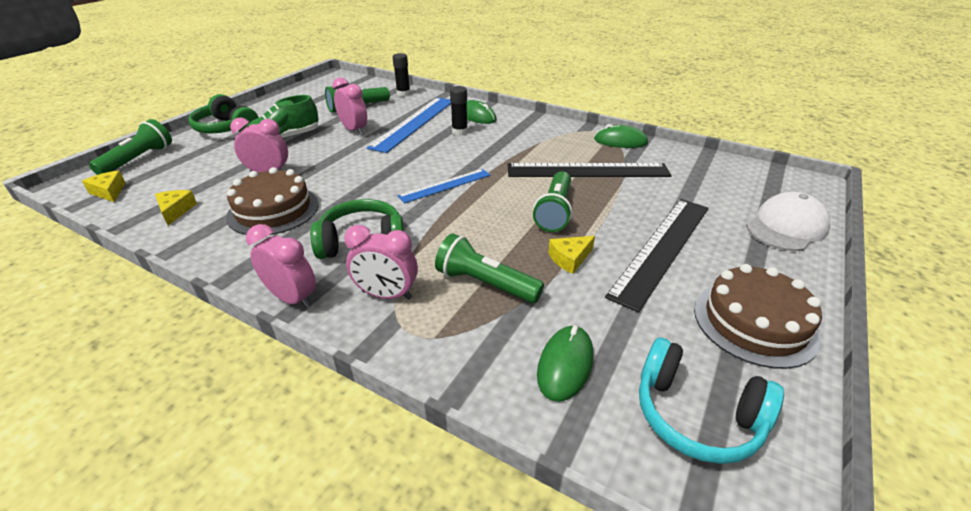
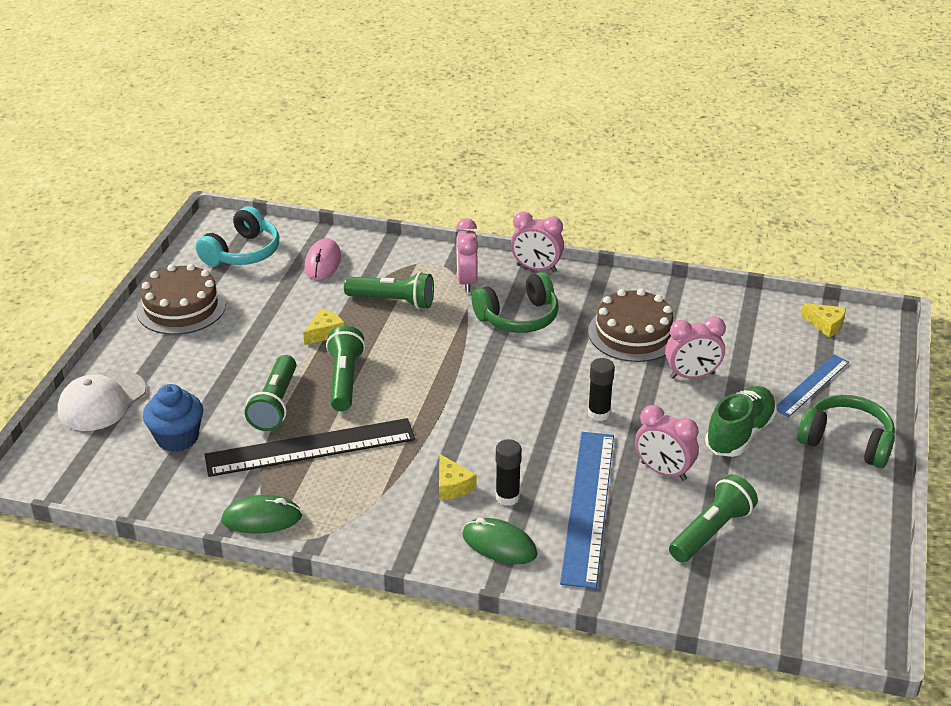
camera: 165 degrees right, 0 degrees up
green flashlight [89,119,172,175] -> green flashlight moved to [245,355,296,431]
yellow cheese [155,190,197,225] -> yellow cheese moved to [439,454,476,500]
pink clock [344,225,418,300] -> pink clock turned 90 degrees counterclockwise [456,218,478,292]
black glue stick [393,53,410,97] -> black glue stick moved to [588,358,615,421]
blue ruler [397,169,491,203] -> blue ruler moved to [777,354,849,418]
green mouse [537,325,593,402] -> pink mouse [305,238,341,280]
black ruler [605,199,708,312] -> none
turquoise headphones [639,338,784,464] -> turquoise headphones turned 105 degrees clockwise [196,206,279,266]
none -> blue cupcake [143,384,203,452]

